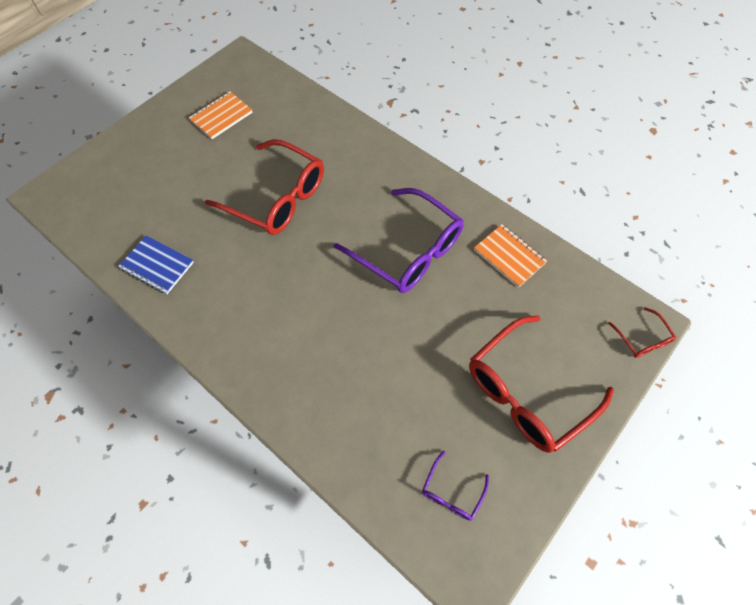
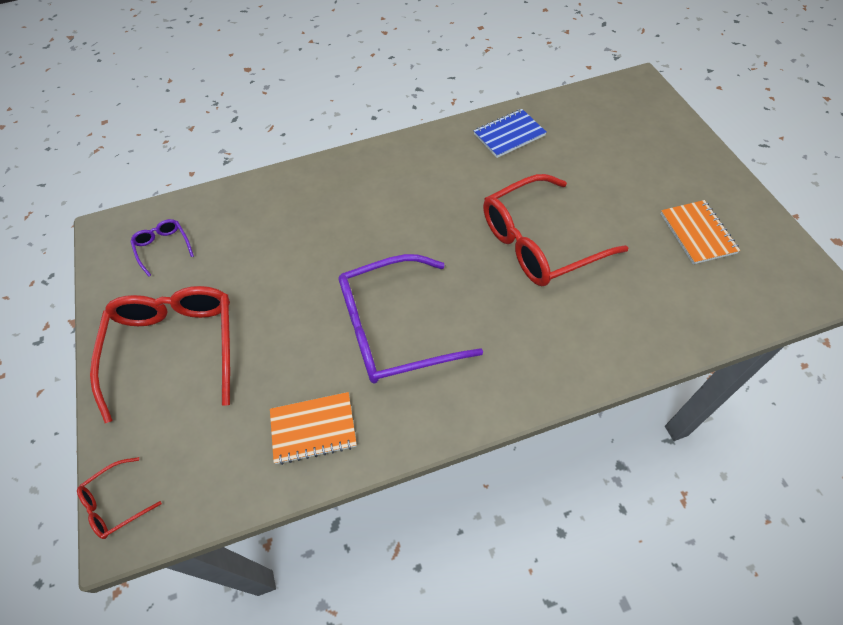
camera: 125 degrees right, 5 degrees down
red glasses [608,307,676,358] -> red glasses turned 45 degrees counterclockwise [77,457,162,539]

